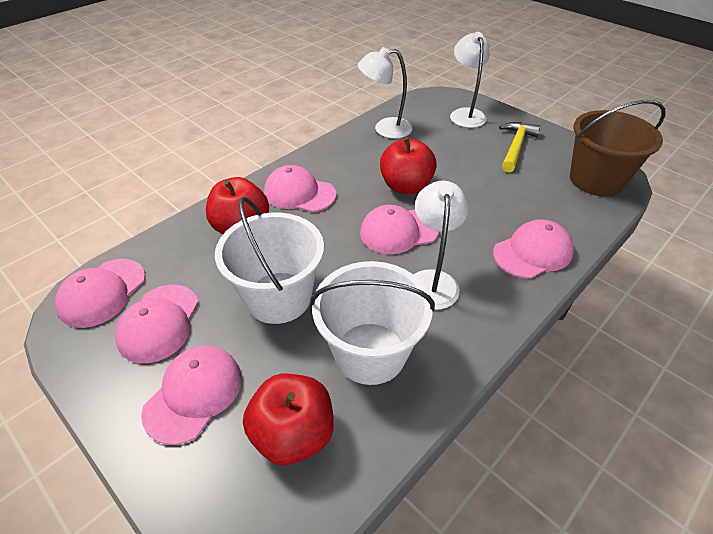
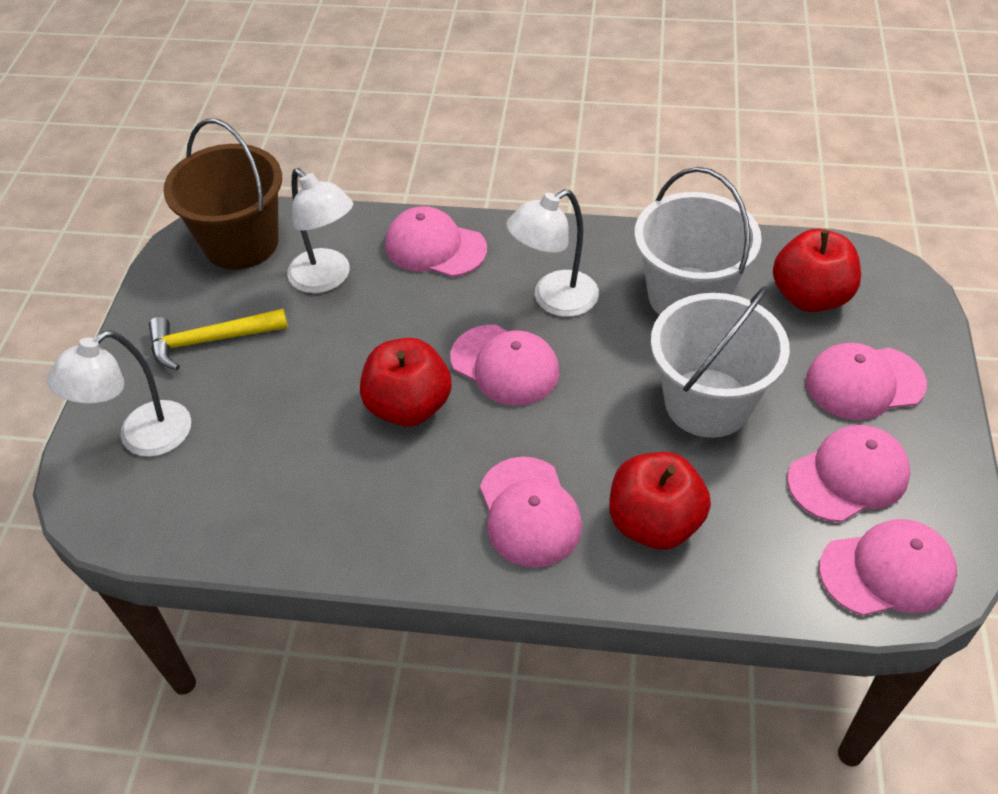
camera: 125 degrees left, 5 degrees up
white lamp [358,47,412,139] -> white lamp moved to [287,168,353,293]

